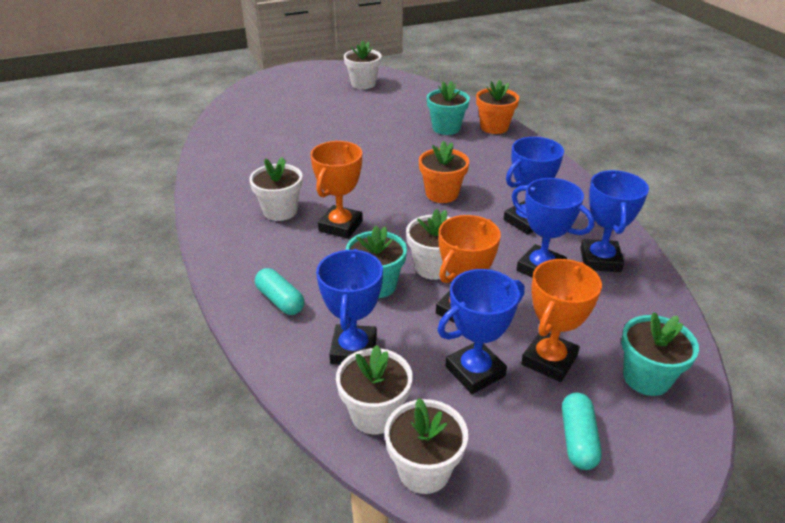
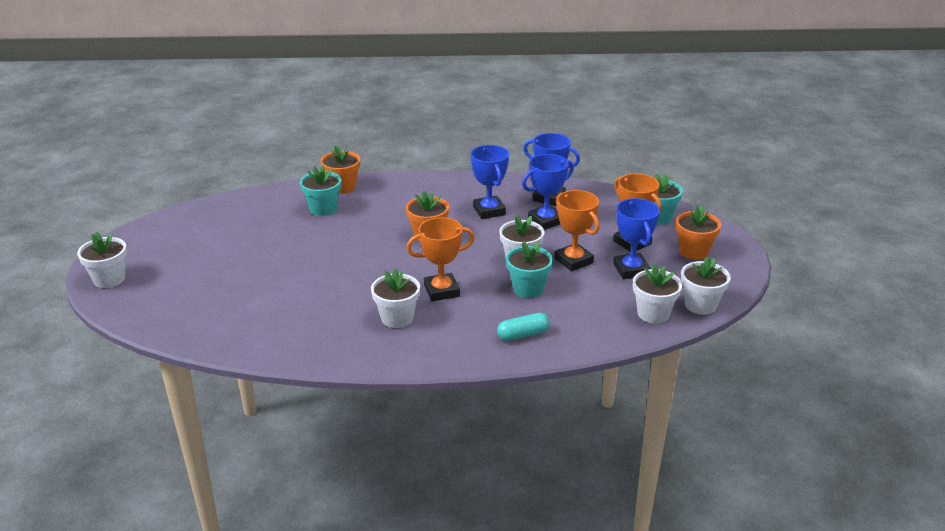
camera: 70 degrees left, 5 degrees down
orange trophy [310,141,363,239] -> orange trophy turned 60 degrees counterclockwise [406,217,475,301]
blue trophy [316,249,383,365] -> none
white flower pot [344,41,382,89] -> white flower pot moved to [77,232,127,288]
turquoise capsule [562,393,602,470] -> orange flower pot [676,206,721,260]

